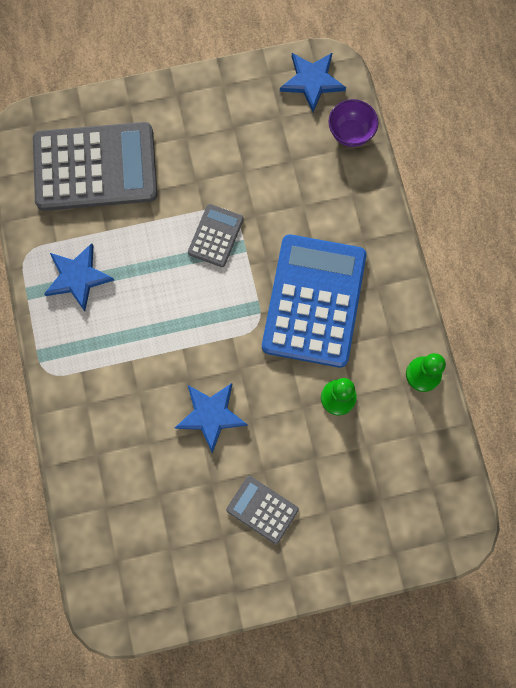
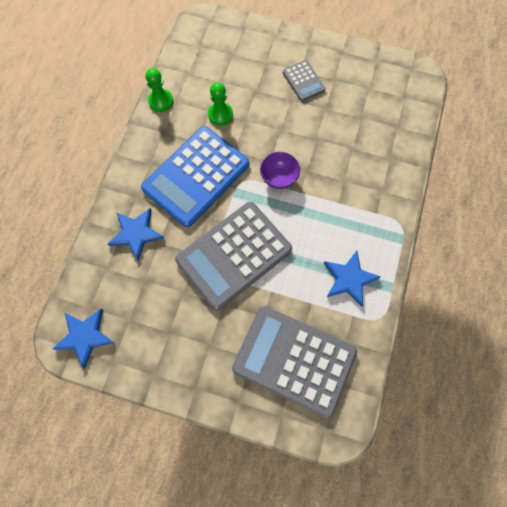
camera: 150 degrees left, 5 degrees down
blue star [175,383,248,453] -> blue star moved to [108,208,164,261]
grey calculator [188,204,244,267] -> grey calculator [175,202,292,310], size x2.13
purple bowl [328,99,379,147] -> purple bowl moved to [260,152,300,189]

